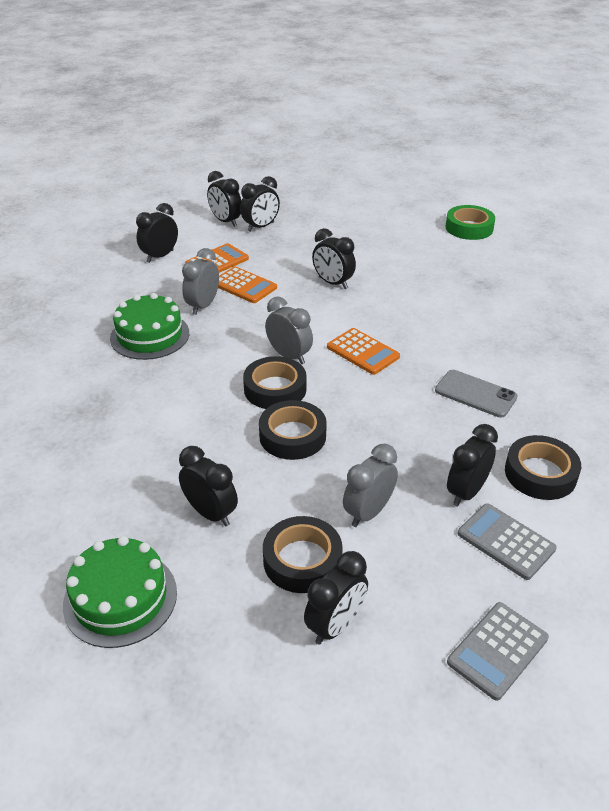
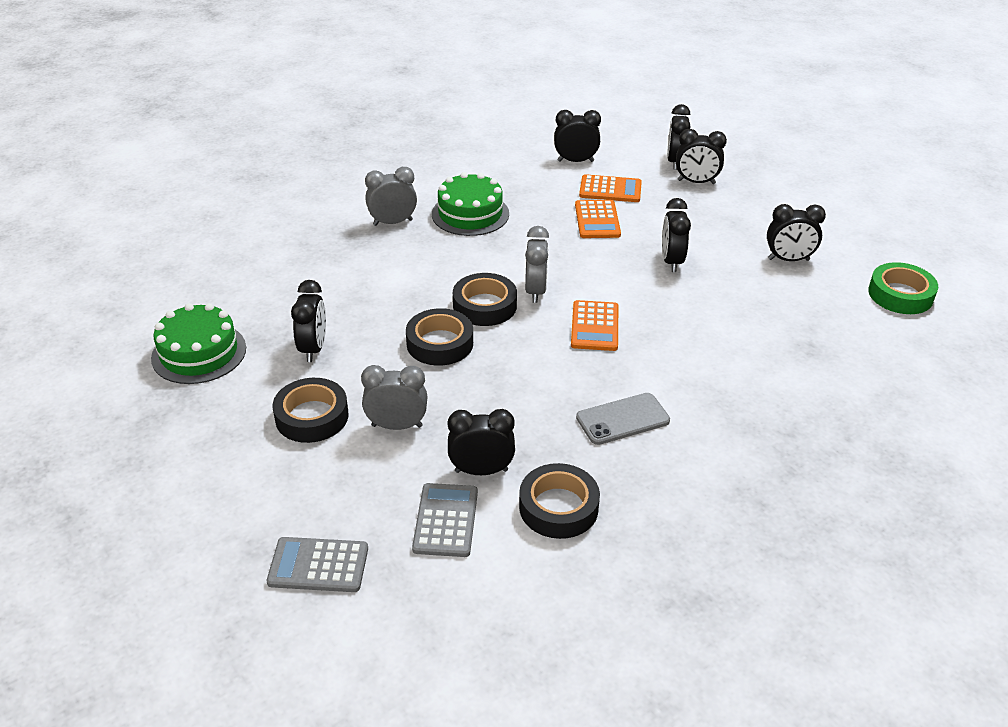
camera: 50 degrees right, 0 degrees up
grey clock [182,248,219,315] -> grey clock moved to [365,167,417,226]
black clock [304,551,368,645] -> black clock moved to [767,204,826,261]
grey phone [435,370,518,417] -> grey phone turned 75 degrees clockwise [576,393,670,445]

